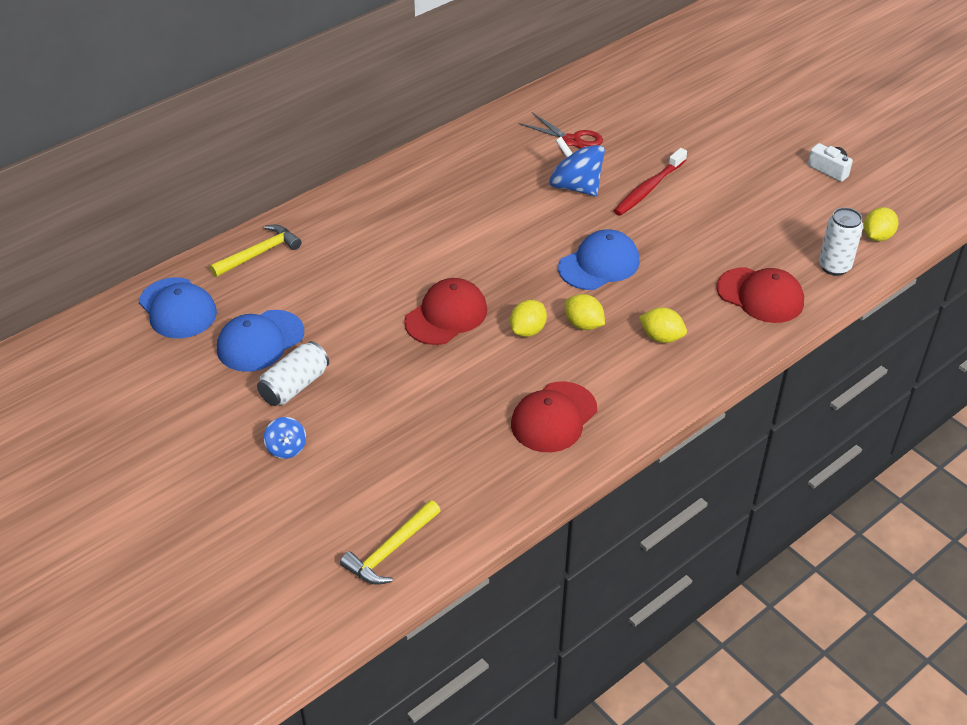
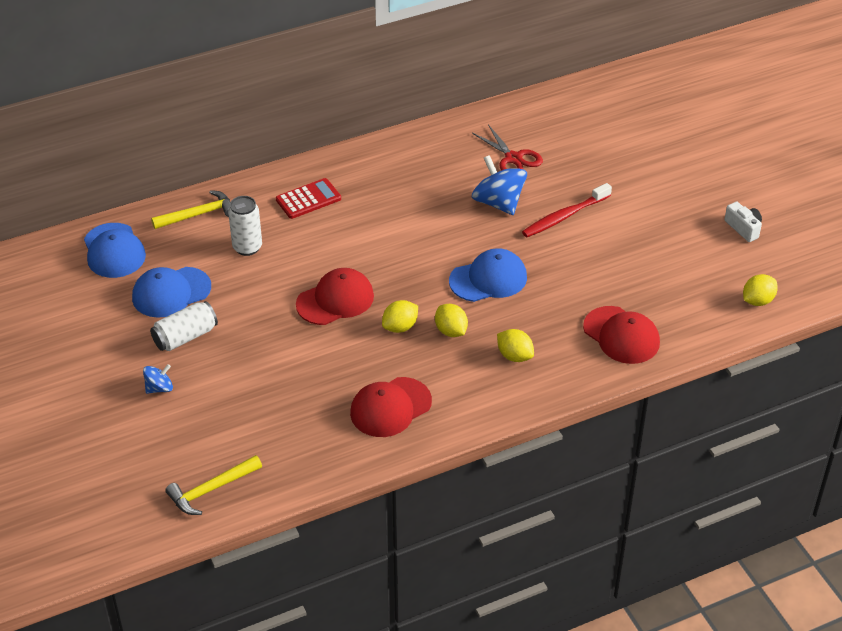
camera: 15 degrees right, 0 degrees up
blue spinning top [264,417,306,459] -> blue spinning top turned 120 degrees counterclockwise [143,364,173,394]
white can [819,207,863,276] -> white can moved to [228,196,262,256]
none -> red calculator [276,178,341,219]

